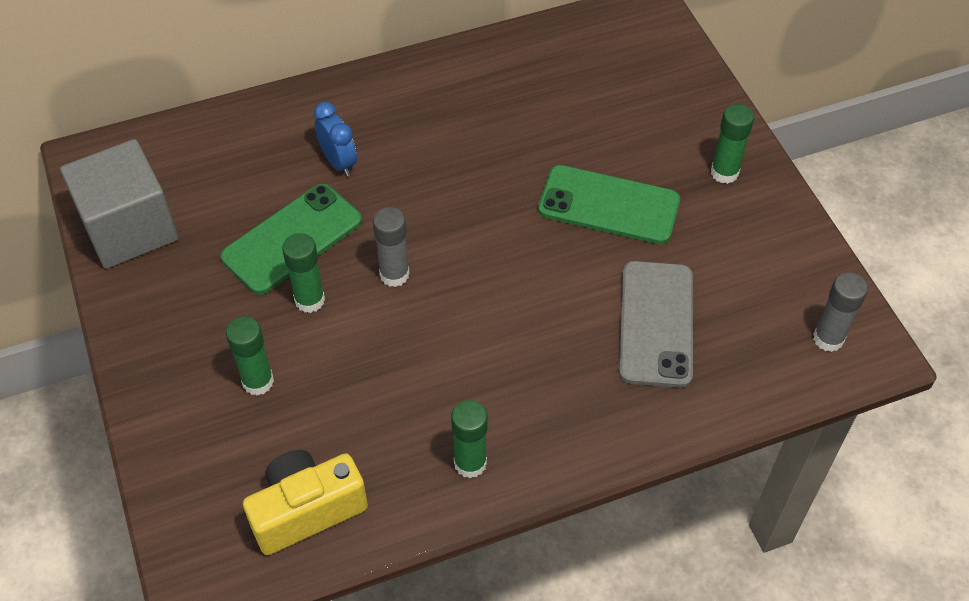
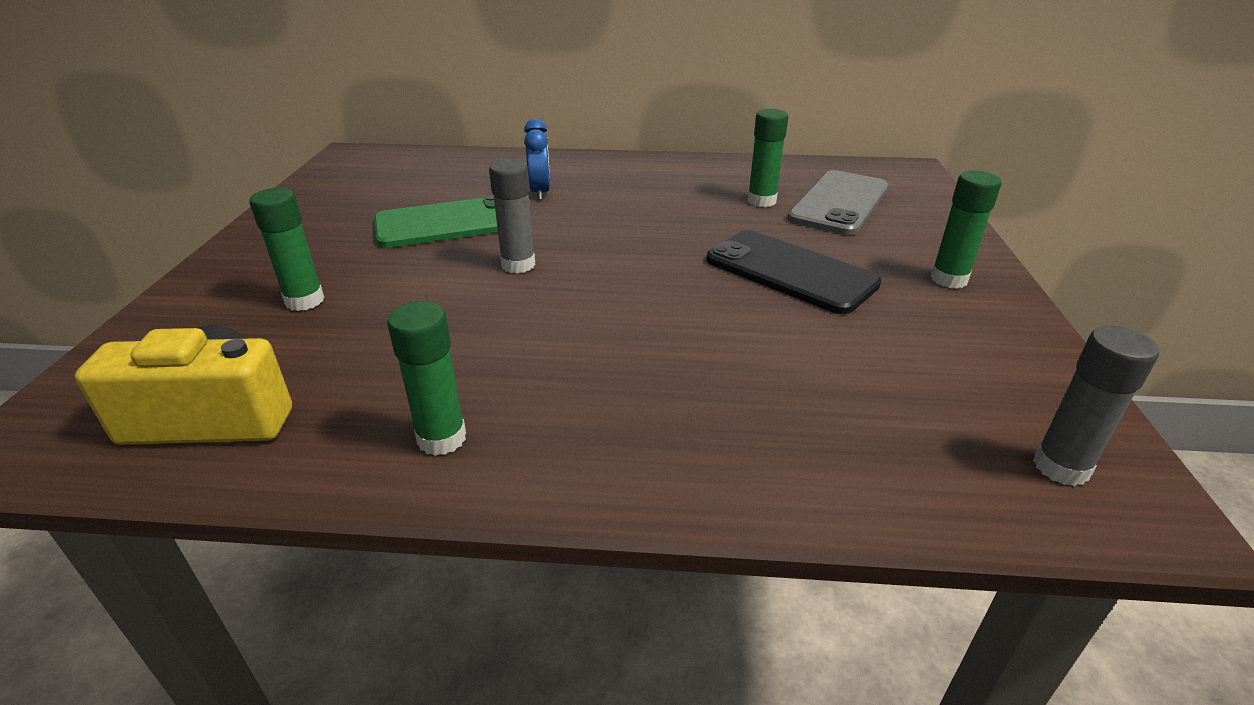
camera: 25 degrees right, 20 degrees down
grey cube [60,139,178,269] -> none
green glue stick [282,233,325,313] -> green glue stick moved to [748,109,788,207]
green phone [538,165,680,244] -> black phone [706,230,881,314]
grey phone [619,261,693,388] -> grey phone moved to [788,170,888,235]

